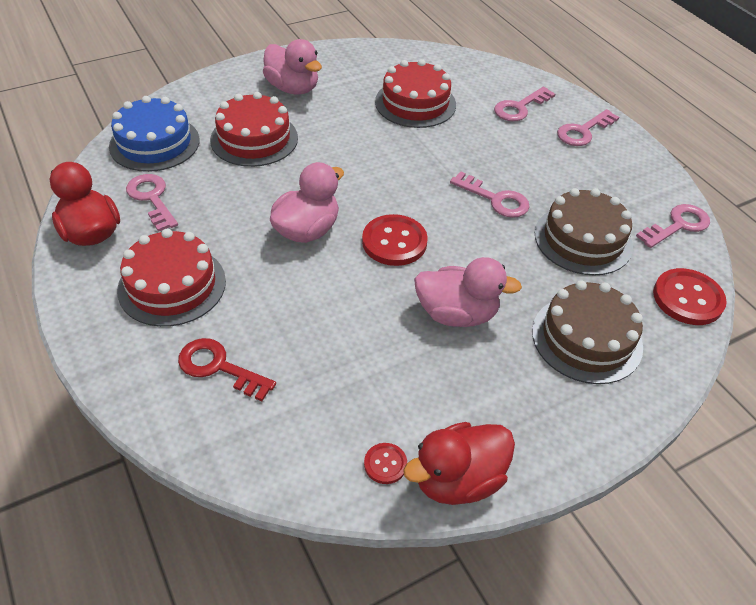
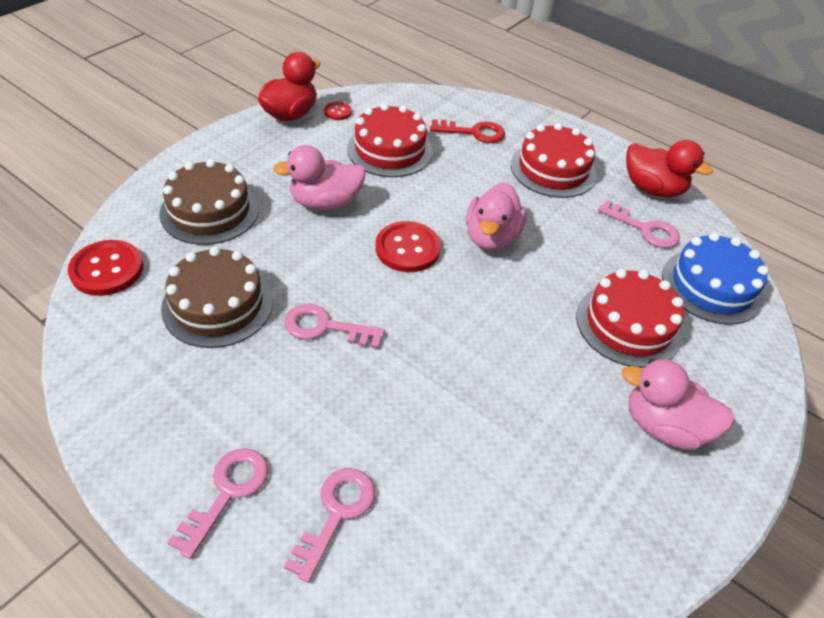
camera: 155 degrees right, 0 degrees up
red cake [375,59,456,128] -> red cake moved to [347,103,433,177]
pink key [636,204,710,248] -> none

